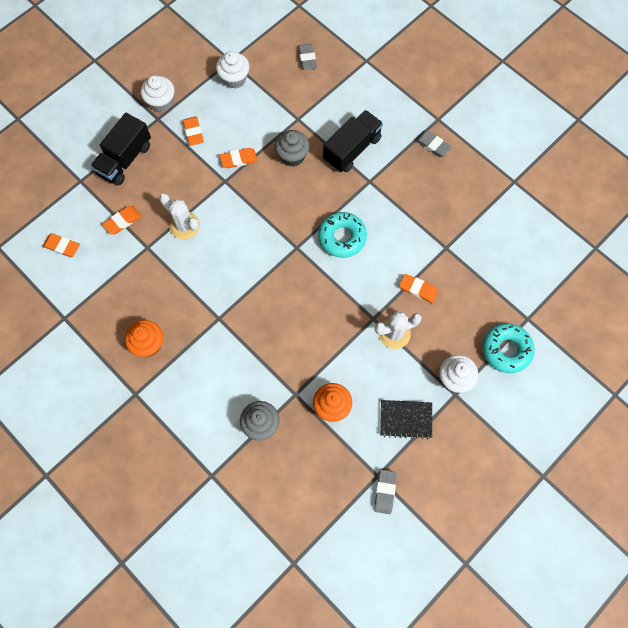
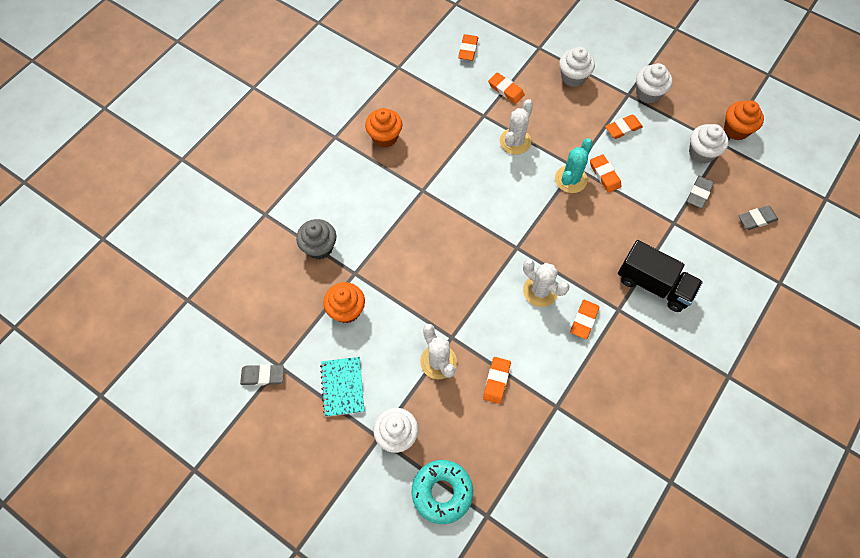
camera: 80 degrees right, 5 degrees down
black truck [90,113,151,186] -> white cupcake [559,47,595,87]
grey cupcake [275,130,310,167] -> none
turquoise donut [318,212,367,258] -> white cactus [523,259,569,307]
black notebook [380,400,432,439] -> turquoise notebook [320,357,365,417]
grey eraser [415,130,452,157] -> grey eraser moved to [687,176,714,209]
none -> turquoise cactus [555,138,593,193]
none -> orange eraser [570,300,599,339]
none -> orange cupcake [724,100,764,140]

